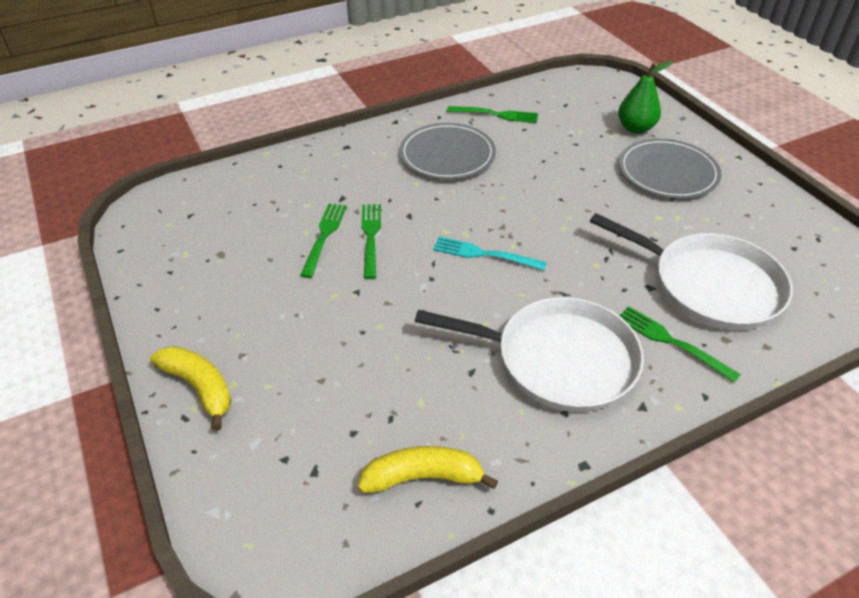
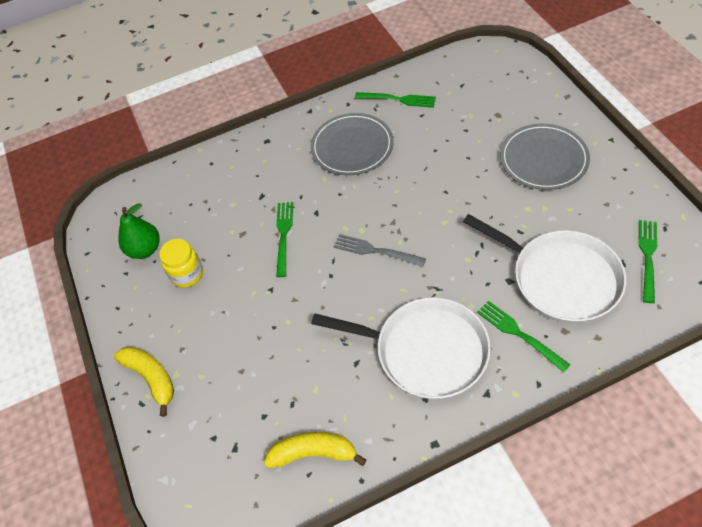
camera: 10 degrees right, 10 degrees up
green fork [300,203,347,278] -> green fork moved to [639,220,657,303]
turquoise fork [433,236,547,271] -> grey fork [334,234,426,267]
green pear [618,61,673,133] -> green pear moved to [118,203,160,259]
none -> yellow jar [159,239,203,288]

